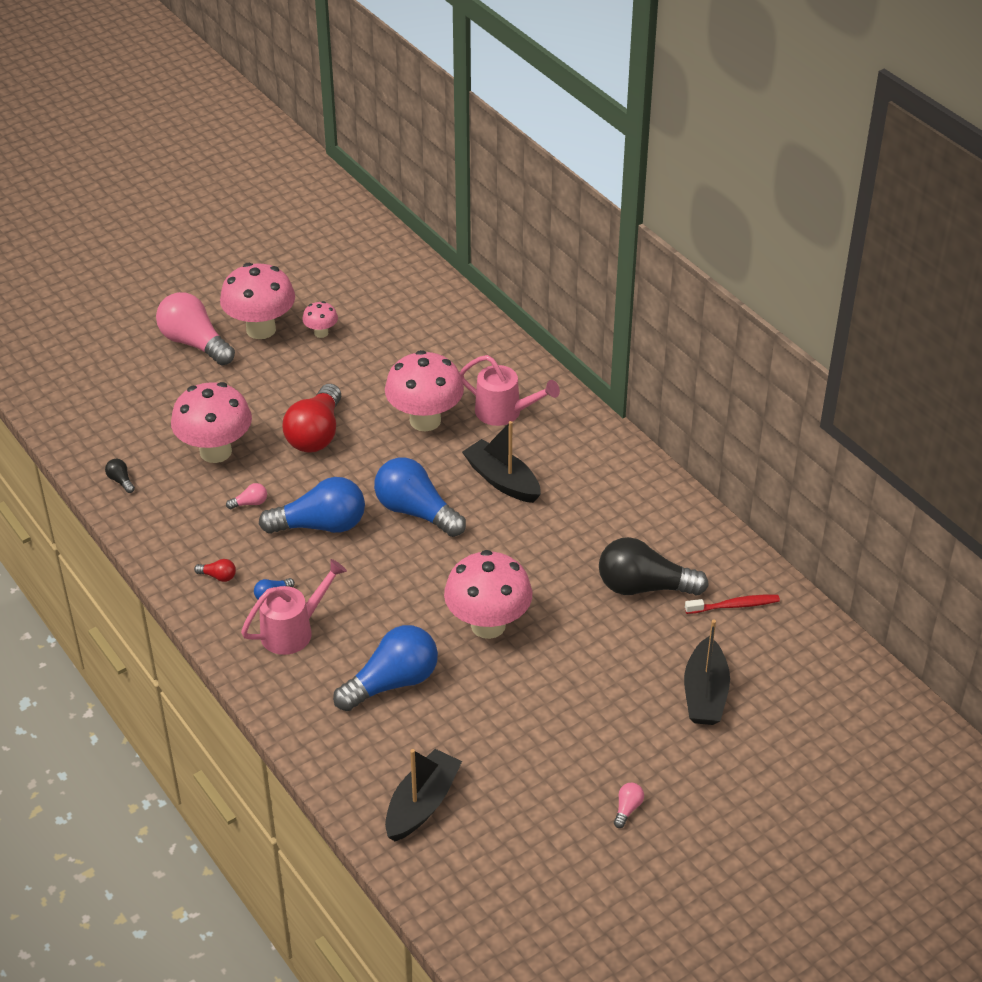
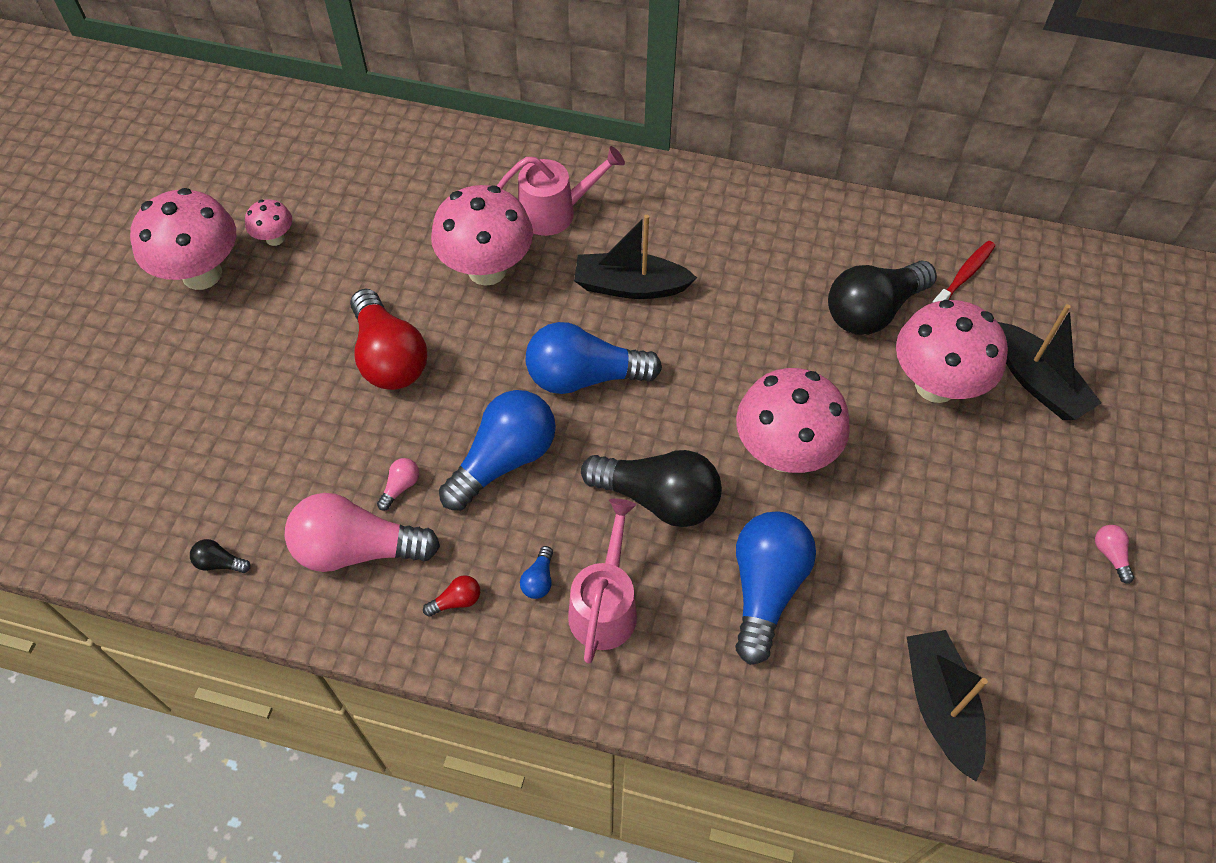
camera: 40 degrees left, 15 degrees up
pink light bulb [156,292,235,365] -> pink light bulb moved to [285,493,440,572]
pink mushroom [171,382,252,463] -> pink mushroom moved to [896,300,1008,403]
none -> black light bulb [581,450,722,527]

